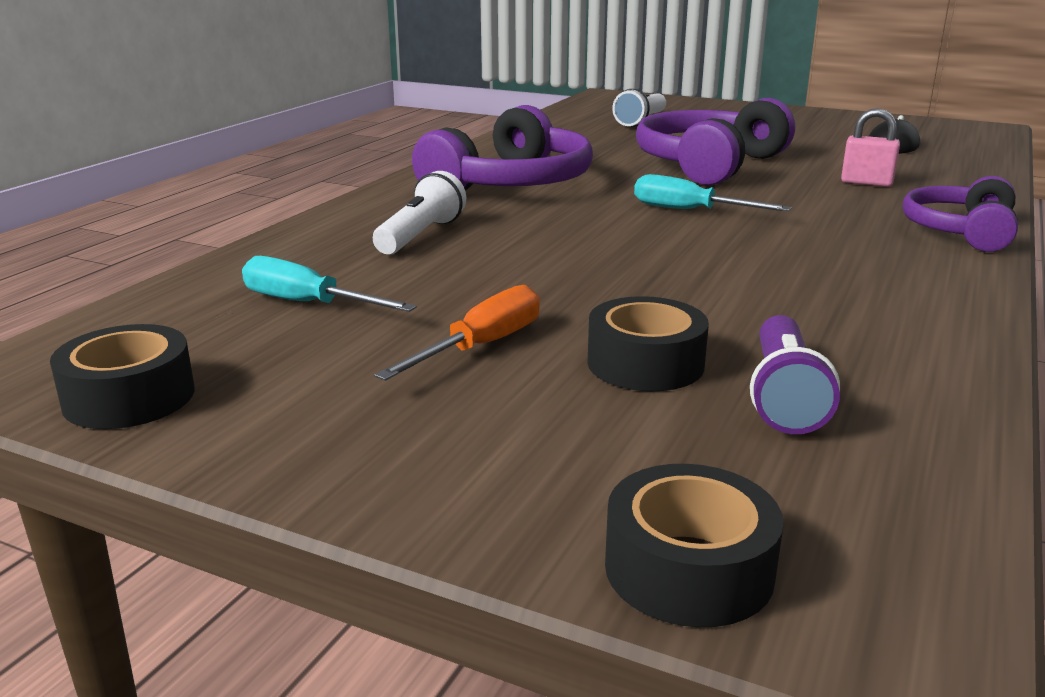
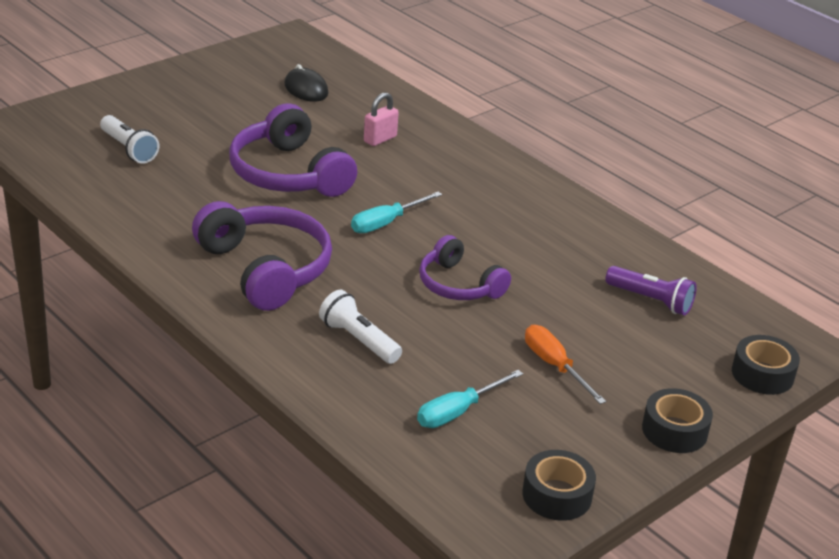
camera: 70 degrees left, 10 degrees up
black tape [587,296,709,391] -> black tape moved to [642,388,713,453]
purple headphones [903,176,1018,252] -> purple headphones moved to [419,235,511,300]

